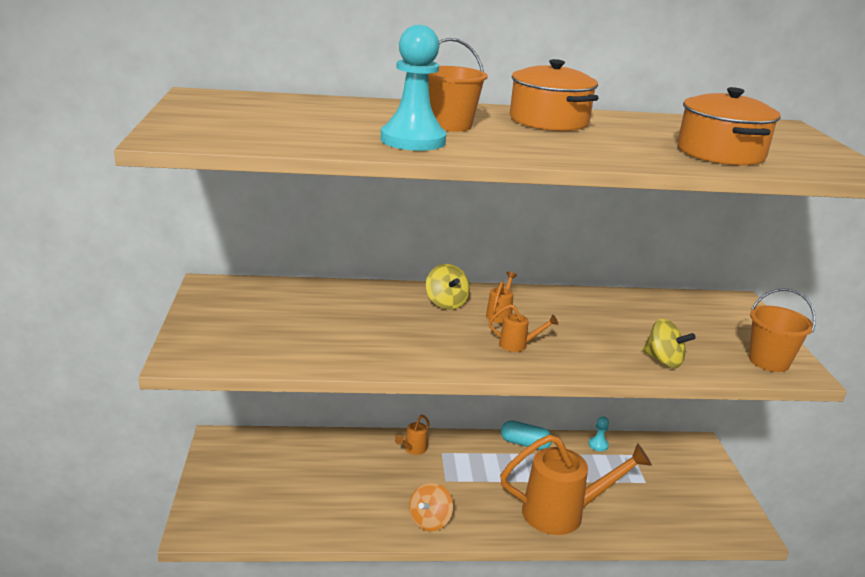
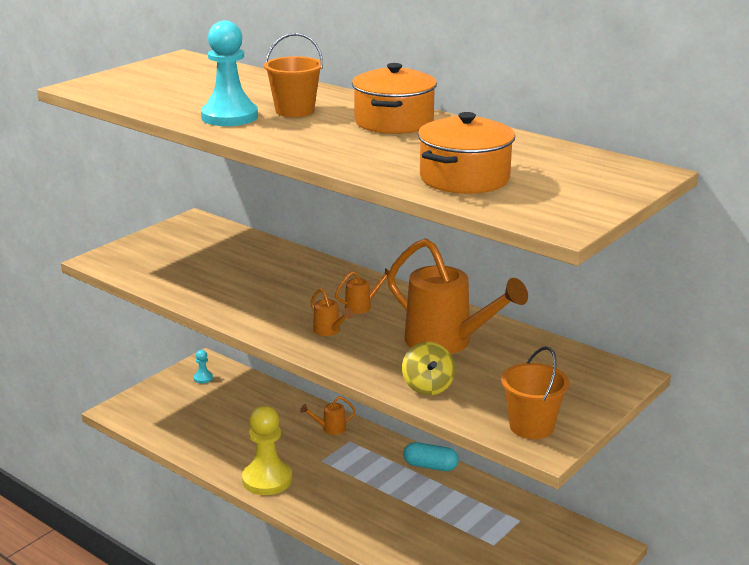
camera: 45 degrees right, 0 degrees up
orange spinning top [409,482,453,531] -> yellow pawn [242,406,292,495]
yellow spinning top [426,264,470,310] -> none
orange watering can [500,435,652,535] -> orange watering can moved to [387,238,528,354]
turquoise capsule [501,420,552,450] -> turquoise capsule turned 45 degrees counterclockwise [403,442,459,471]
turquoise pawn [589,417,609,451] -> turquoise pawn moved to [194,350,213,383]

